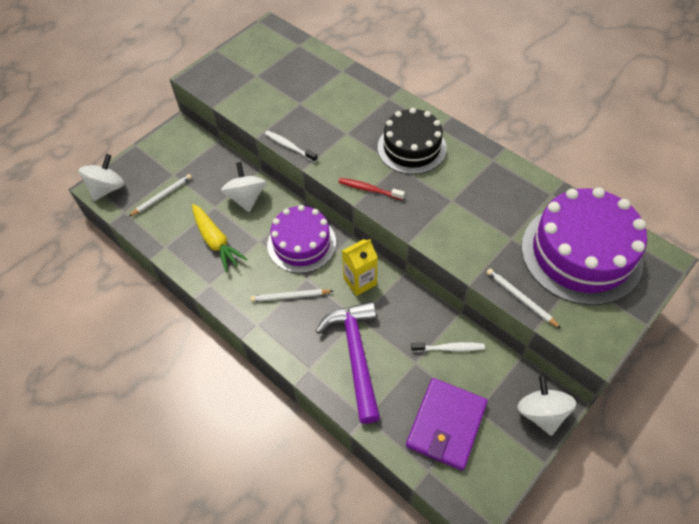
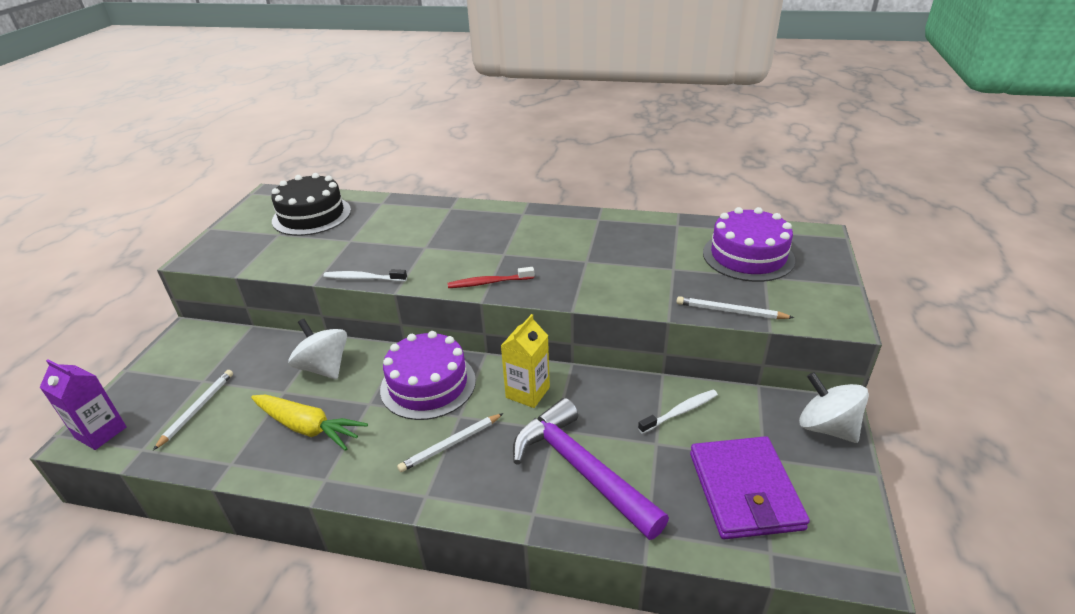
camera: 30 degrees left, 20 degrees down
white spinning top [79,154,124,201] -> purple carton [40,359,127,450]
black cake [378,108,447,174] -> black cake moved to [272,173,351,236]
purple cake [521,187,647,305] -> purple cake [703,207,795,282], size x0.66

